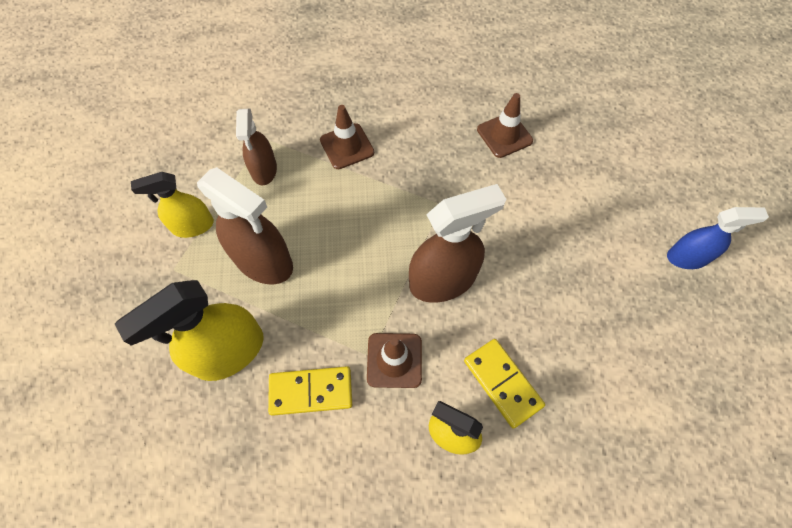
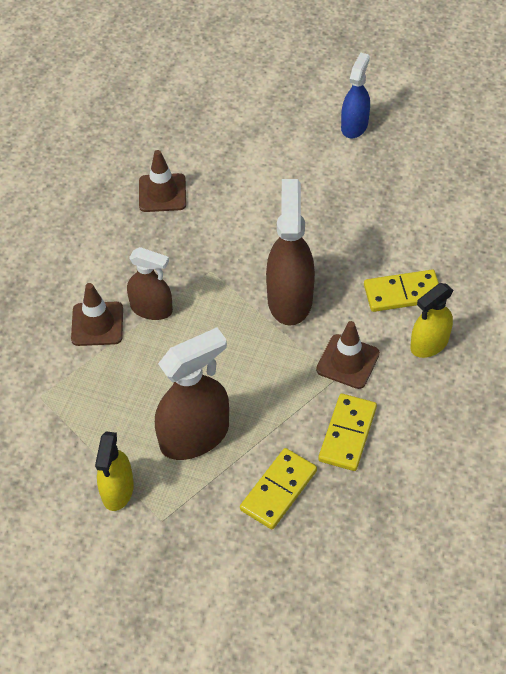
camera: 65 degrees left, 10 degrees down
yellow spray bottle [115,280,263,381] -> yellow domino [240,448,317,529]
brown spray bottle [236,108,277,185] -> brown spray bottle moved to [127,247,173,320]

